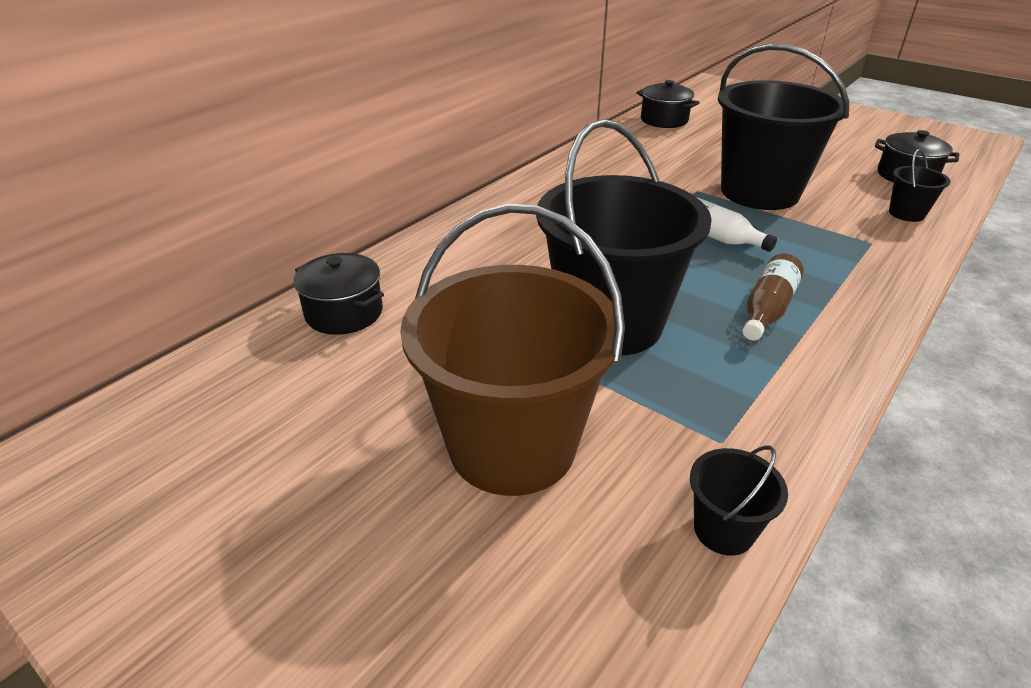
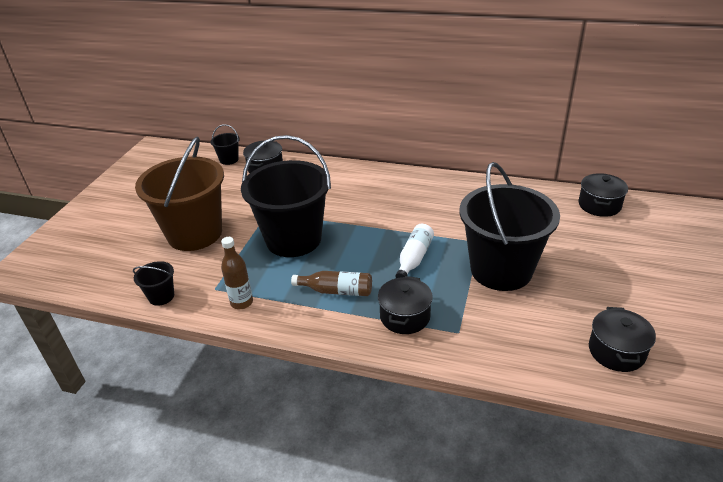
camera: 70 degrees right, 0 degrees up
black bucket [889,149,951,222] -> black bucket moved to [211,124,240,165]
none -> brown bottle [221,237,253,309]
none -> black pot [378,276,433,334]

